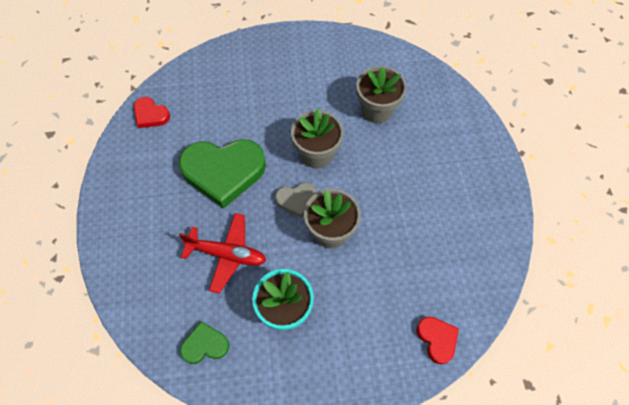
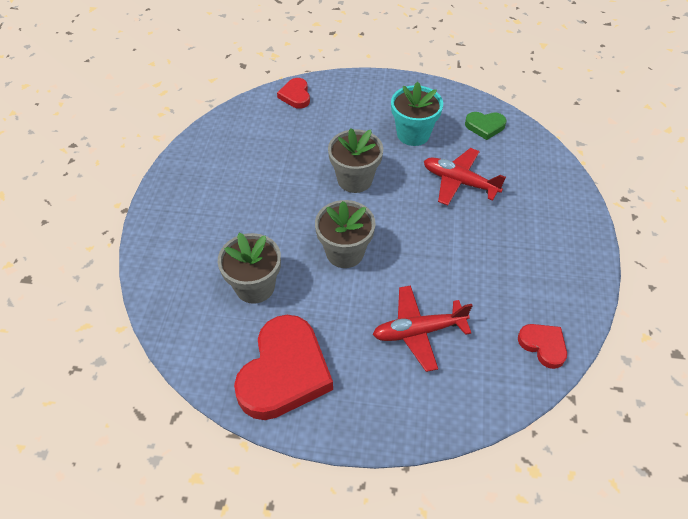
camera: 165 degrees left, 10 degrees down
green heart [179,139,266,209] -> none
grey heart [275,183,317,218] -> none
none -> red heart [234,315,333,420]
none -> red plane [373,285,473,372]

